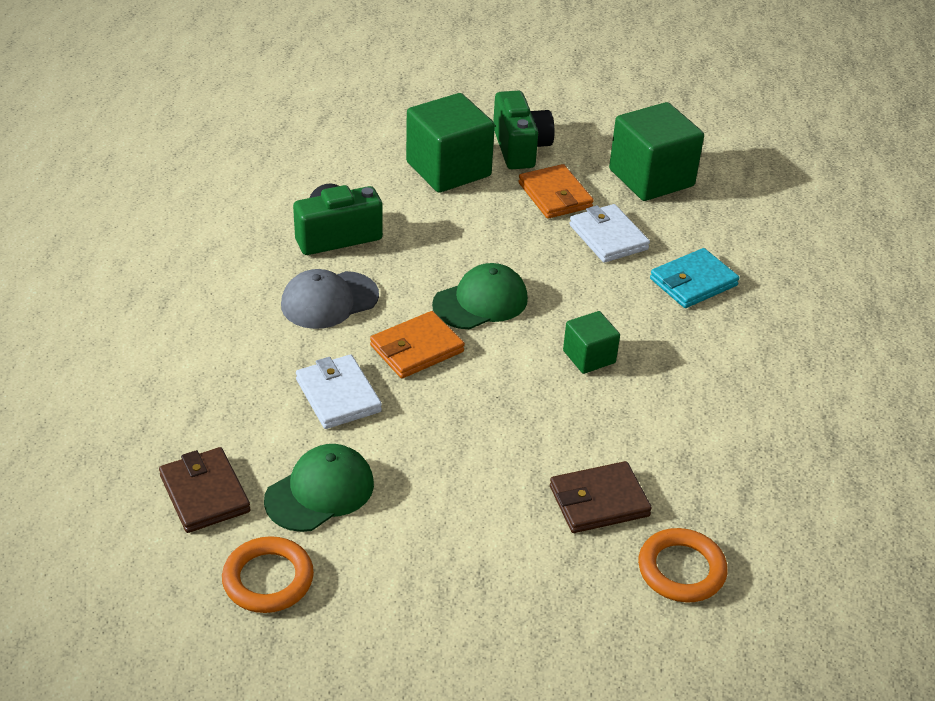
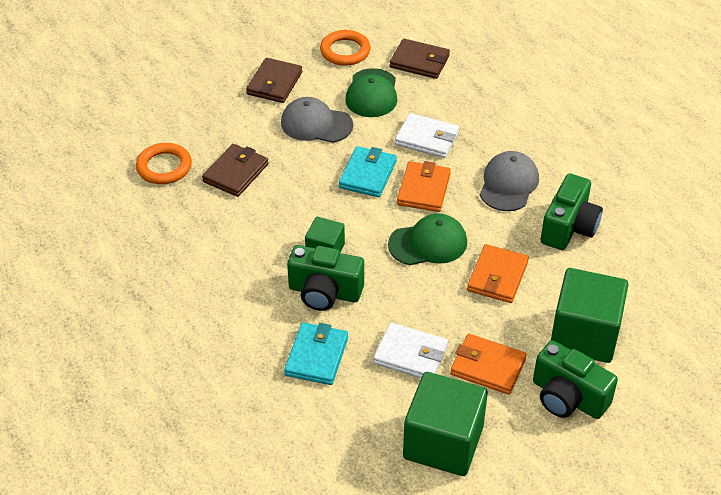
camera: 140 degrees right, 5 degrees up
green cap [432,263,528,329] -> green cap turned 120 degrees counterclockwise [388,214,467,265]
none -> brown wallet [246,58,302,103]
none -> grey cap [281,97,353,143]
none -> green camera [287,245,364,311]
none -> turquoise wallet [339,146,397,197]
none -> orange wallet [467,244,529,303]

